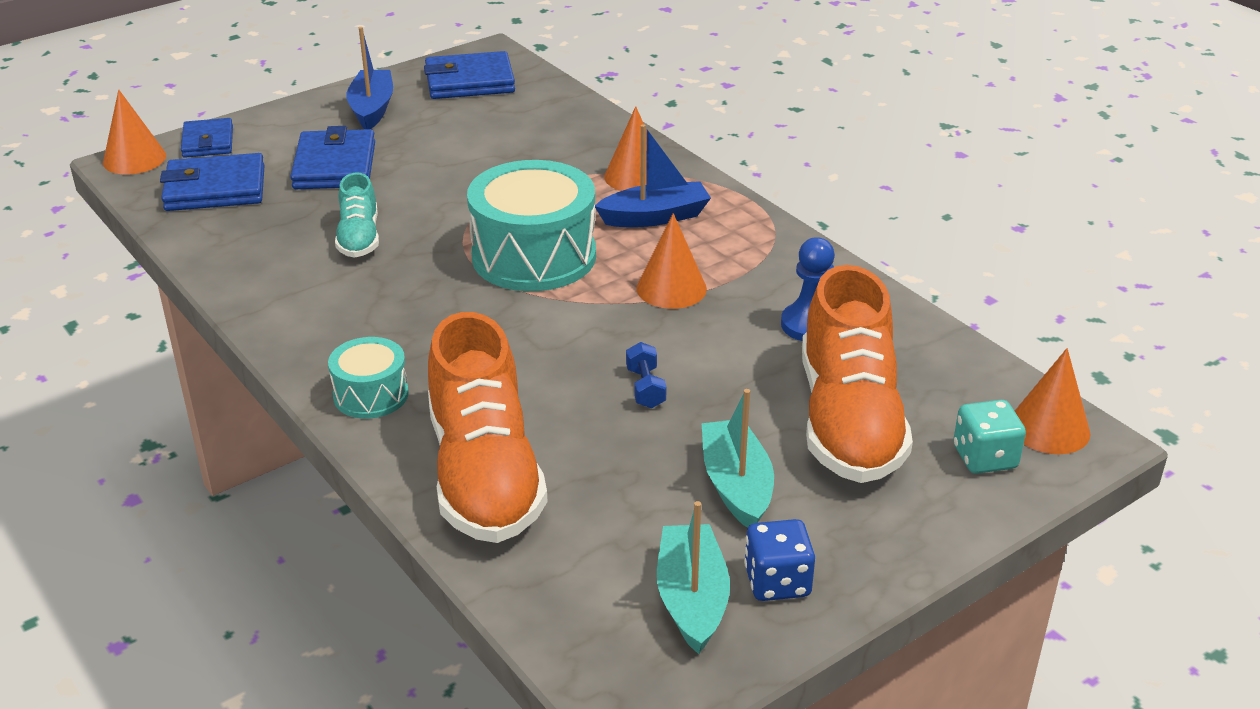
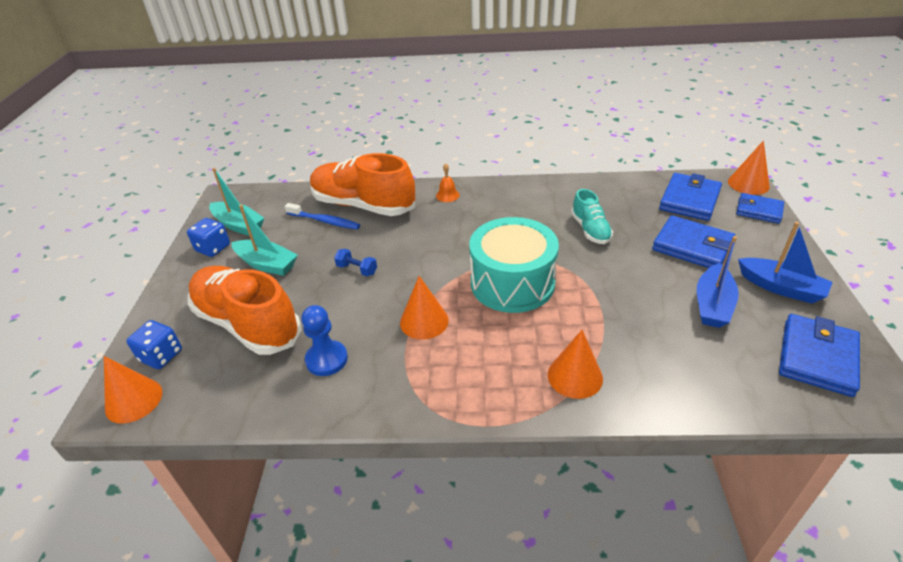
camera: 130 degrees right, 5 degrees up
turquoise drum [328,337,409,419] -> orange bell [436,163,460,202]
turquoise shoe [335,172,379,258] -> turquoise shoe turned 135 degrees counterclockwise [571,189,613,244]
blue boat [595,124,711,227] -> blue boat moved to [697,236,739,328]
turquoise dice [953,400,1026,474] -> blue dice [127,320,182,369]
none -> blue toothbrush [285,203,360,229]

